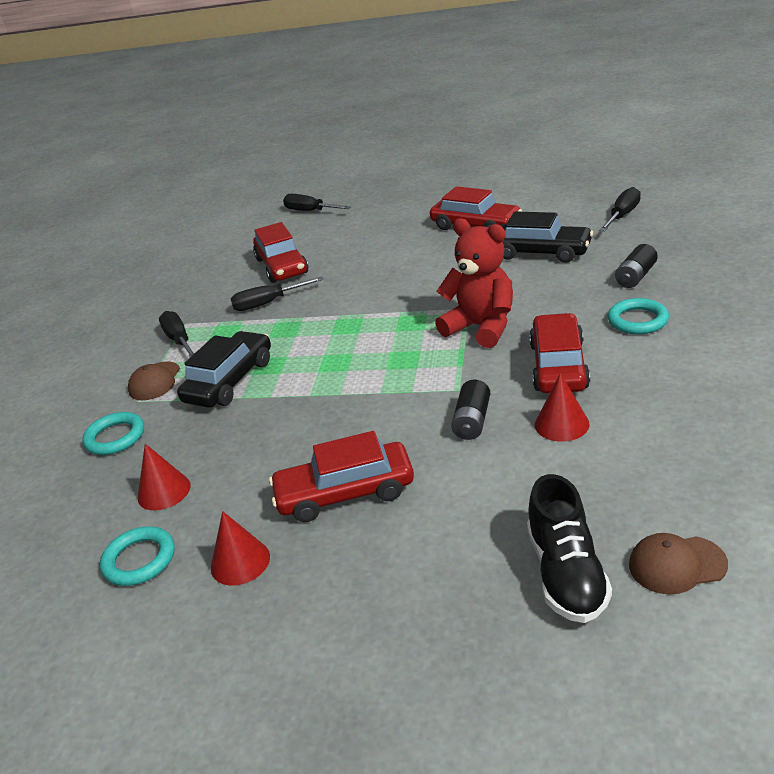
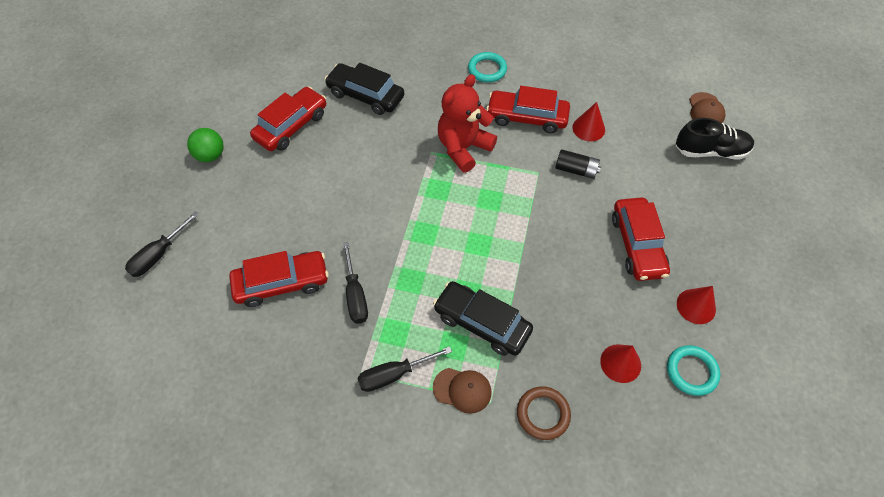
camera: 90 degrees left, 25 degrees up
turquoise ring [82,412,144,455] -> brown ring [517,386,571,440]
black car [501,211,593,263] -> black car turned 90 degrees counterclockwise [324,63,404,115]
black screwdriver [599,187,641,231] -> none
black battery [615,244,658,288] -> none
none -> green ball [187,128,224,162]

